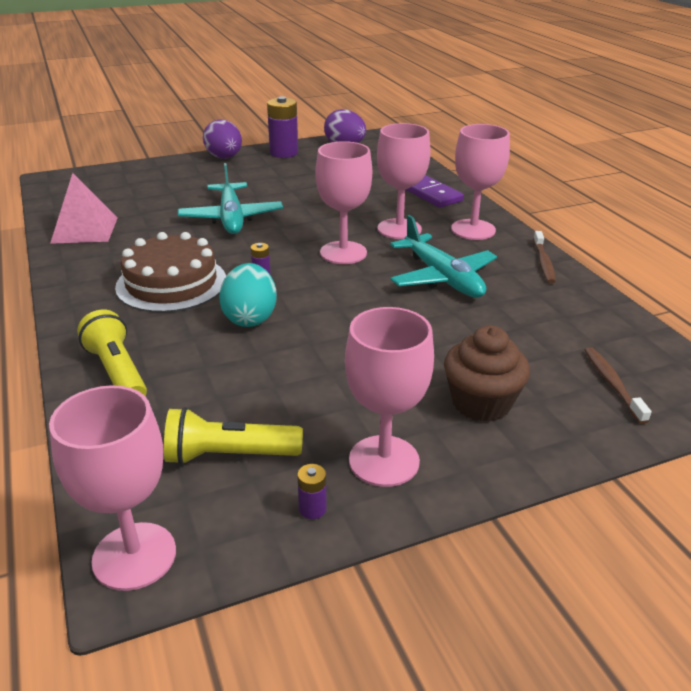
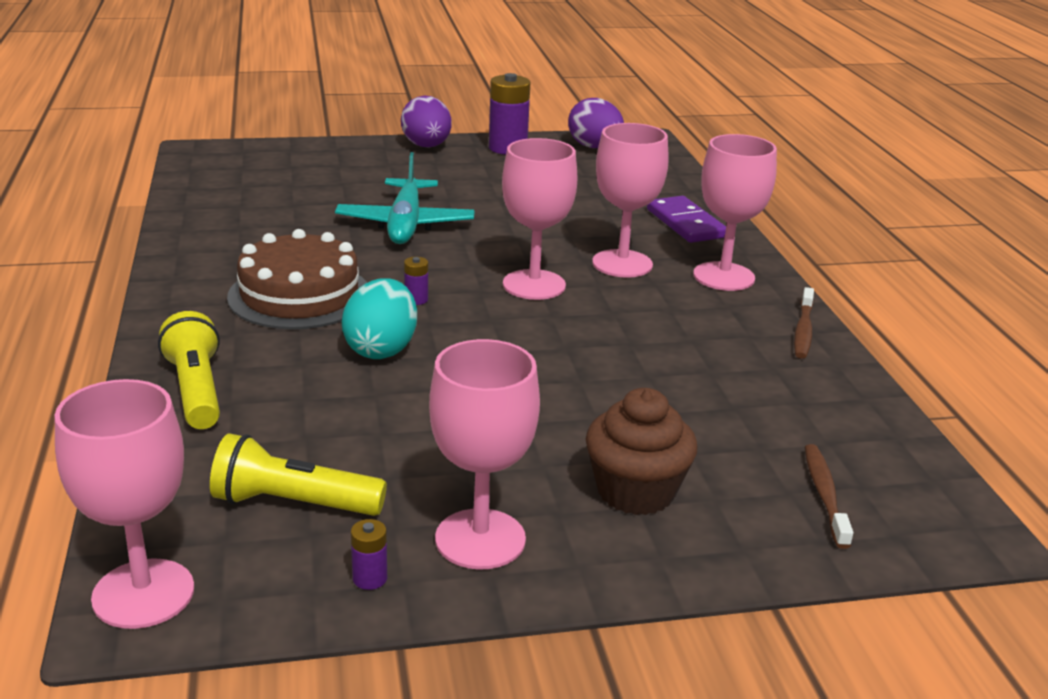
camera: 10 degrees right, 5 degrees down
pink pyramid [50,173,118,244] -> none
turquoise plane [390,215,497,298] -> none

